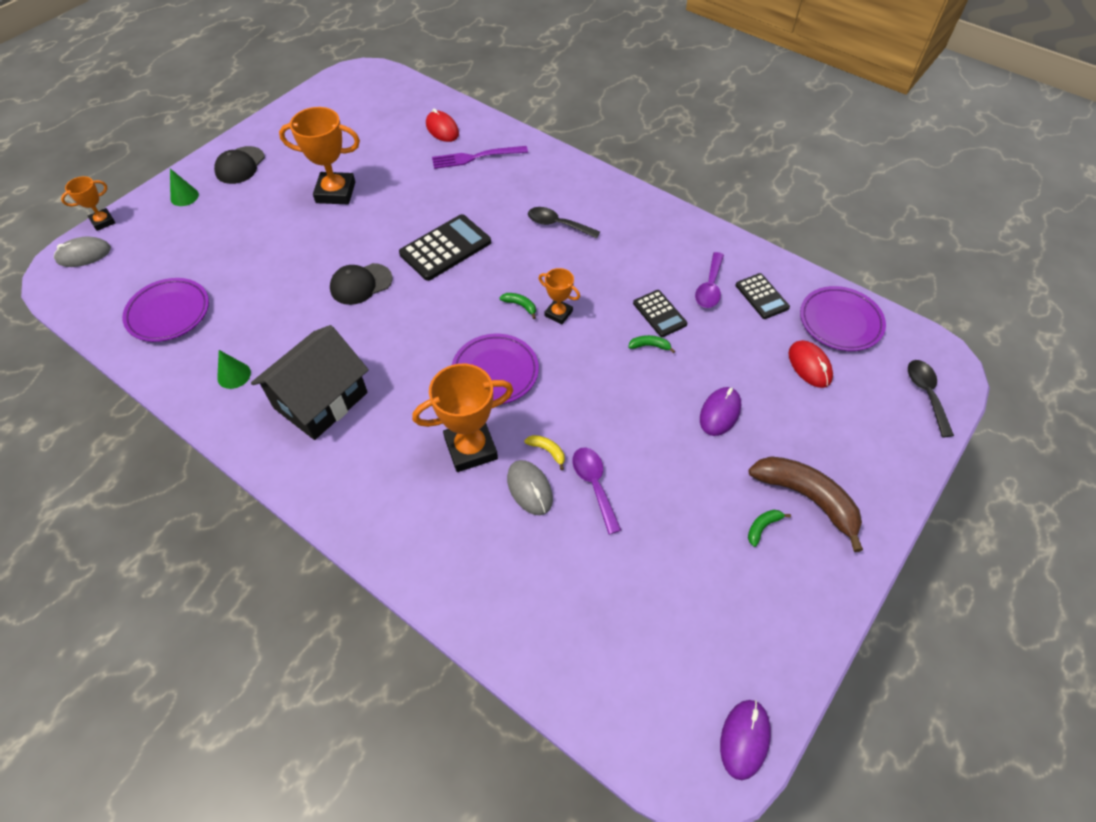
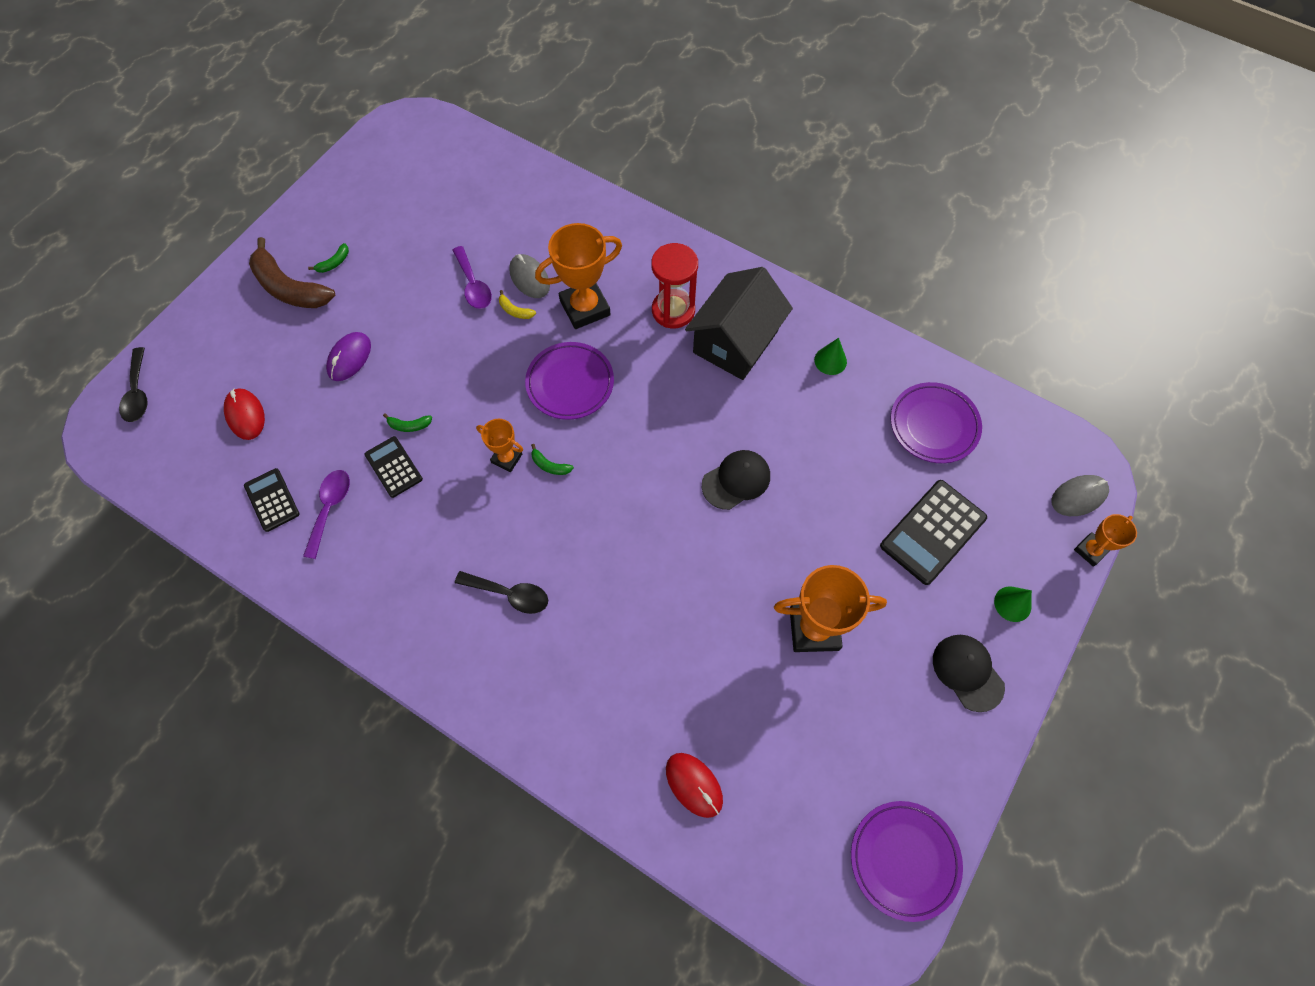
camera: 175 degrees right, 10 degrees up
black cap [214,146,265,184] -> black cap turned 45 degrees counterclockwise [933,635,1005,712]
black calculator [399,214,491,281] -> black calculator moved to [880,480,987,585]
purple fork [432,146,528,169] -> none
purple mouse [720,700,771,780] -> none
purple plate [800,286,886,351] -> purple plate moved to [851,801,963,922]
none -> red hourglass [651,243,698,328]

